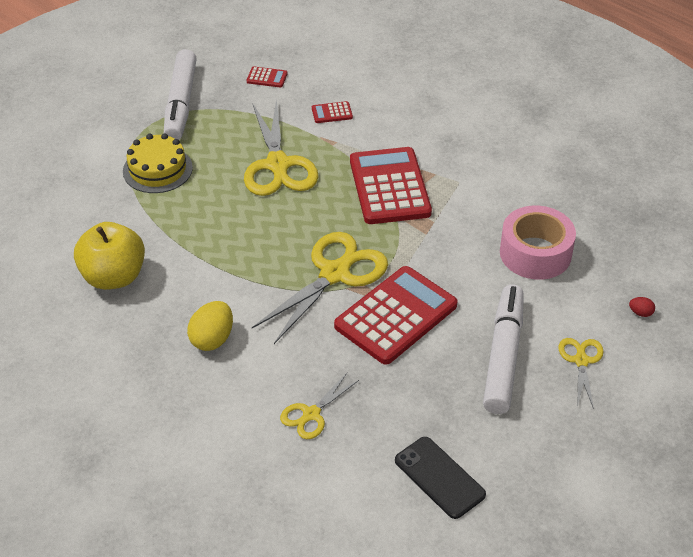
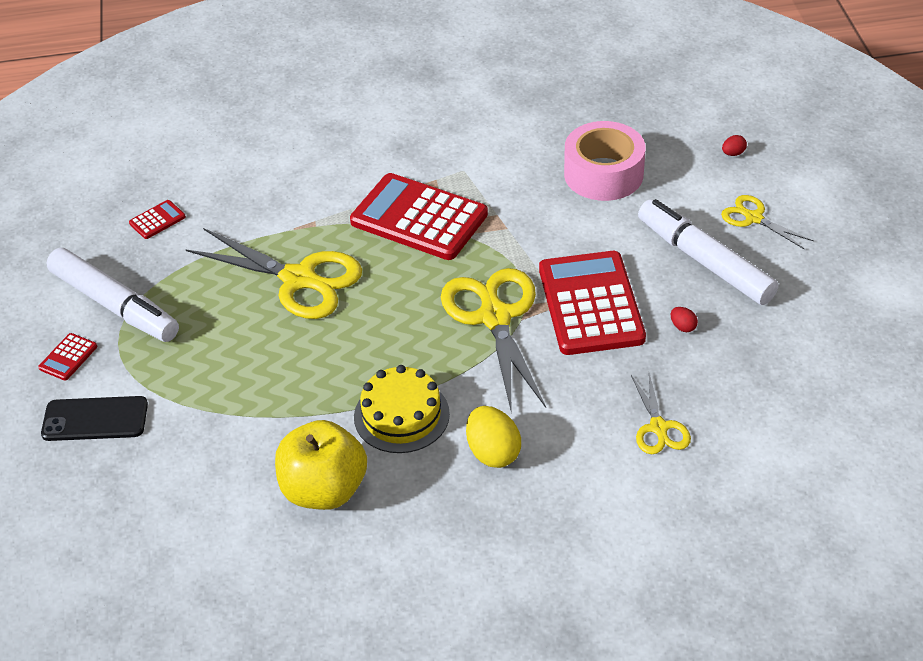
camera: 50 degrees left, 0 degrees up
yellow cake [123,133,193,193] -> yellow cake moved to [354,365,450,453]
red calculator [312,101,353,123] -> red calculator moved to [38,333,97,381]
black phone [395,437,486,519] -> black phone moved to [41,396,148,441]
none -> red egg [671,307,698,332]

